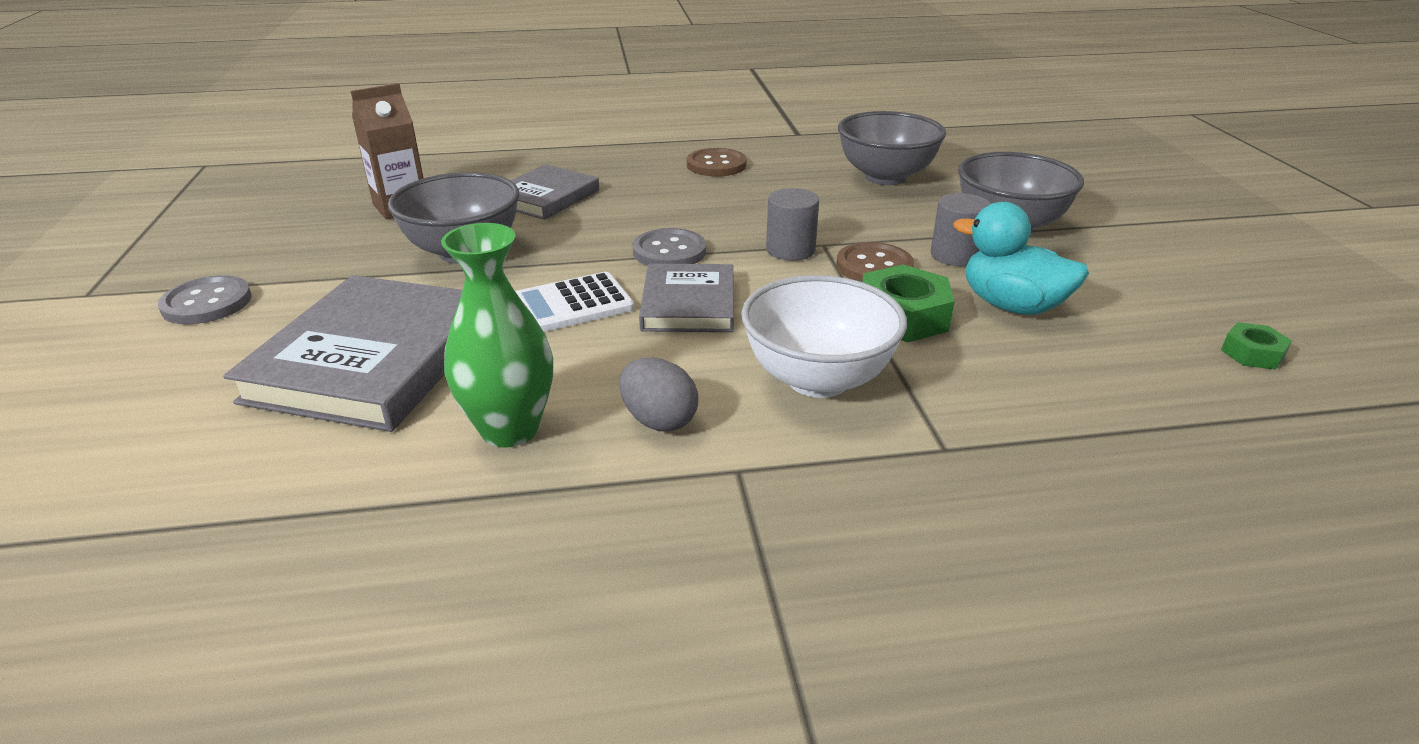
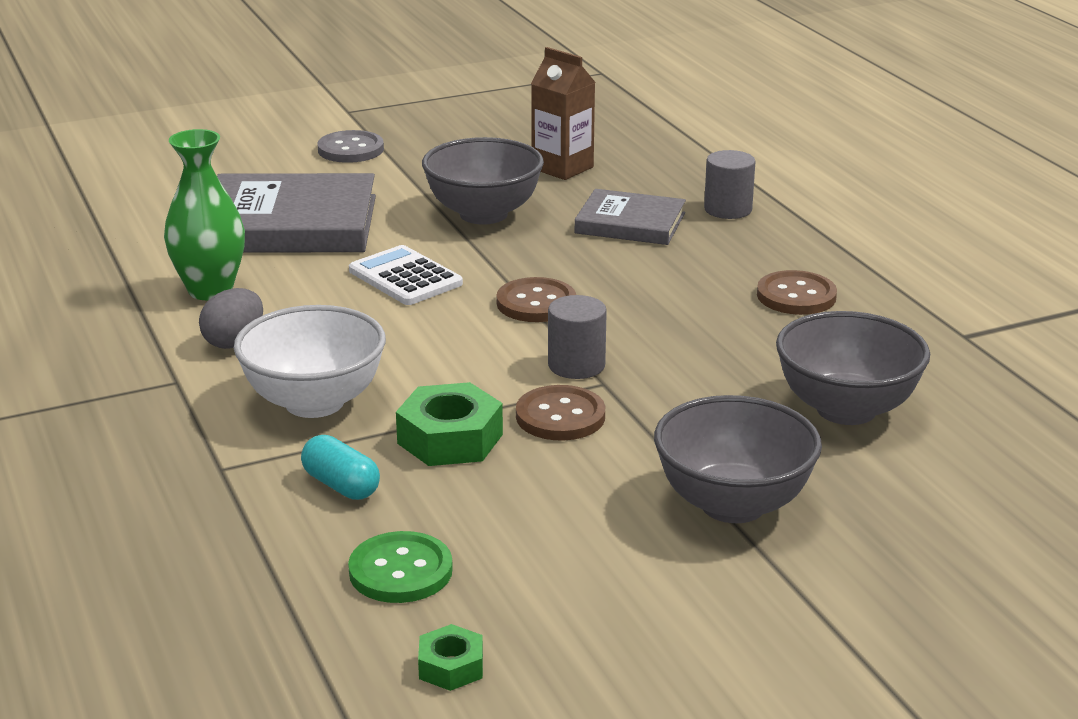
camera: 75 degrees right, 5 degrees down
grey button [633,228,706,266] -> brown button [496,277,576,322]
grey book [639,264,734,332] -> none
grey cylinder [931,193,991,266] -> grey cylinder moved to [704,150,756,219]
turquoise duck [953,202,1089,315] -> none
none -> turquoise capsule [301,435,380,500]
none -> green button [348,531,453,603]

